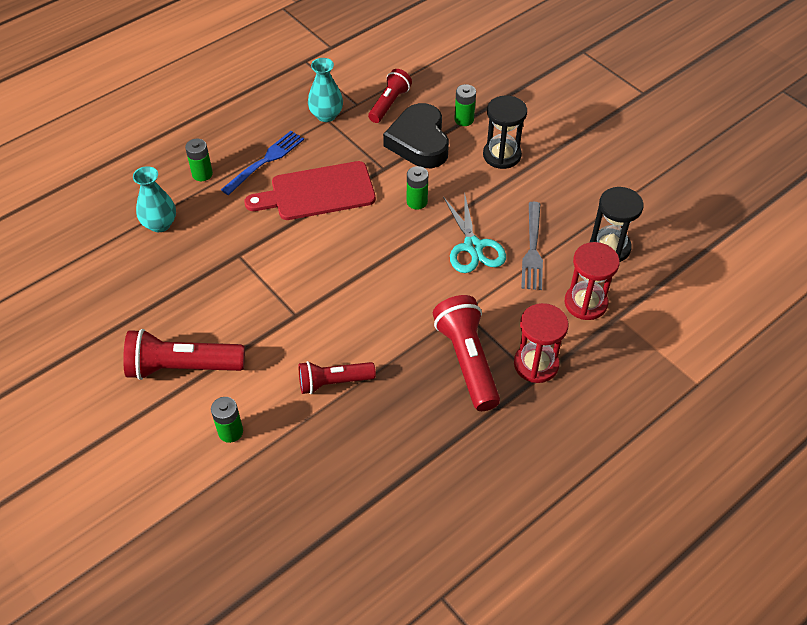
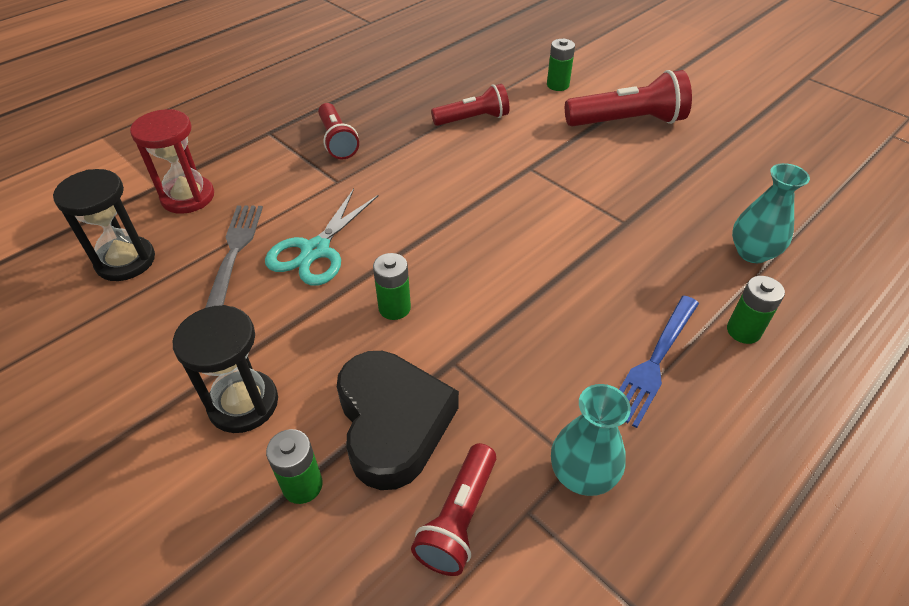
camera: 175 degrees right, 5 degrees down
red cutting board [244,161,376,220] -> none
red flashlight [433,295,500,411] -> red flashlight [318,103,359,159], size x0.65
turquoise scissors [443,191,506,273] -> turquoise scissors turned 135 degrees counterclockwise [265,189,379,286]
red hourglass [514,303,568,383] -> none

